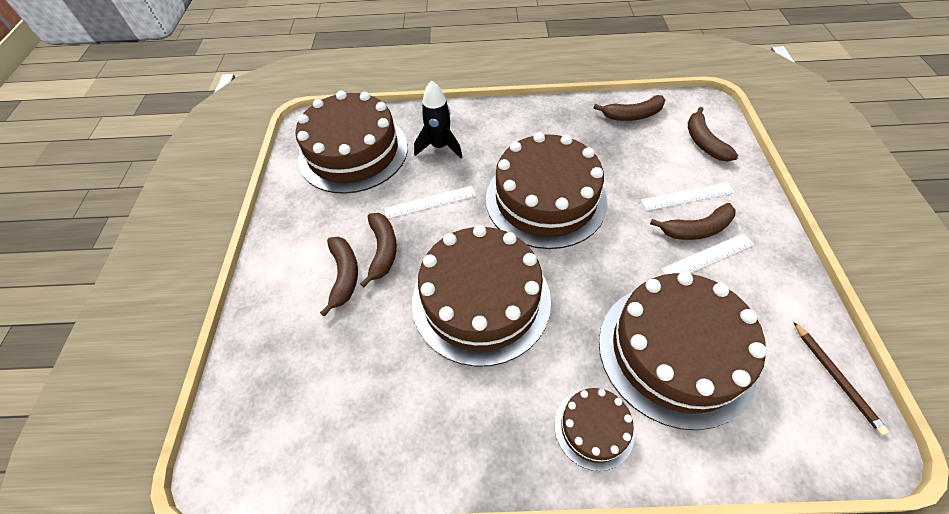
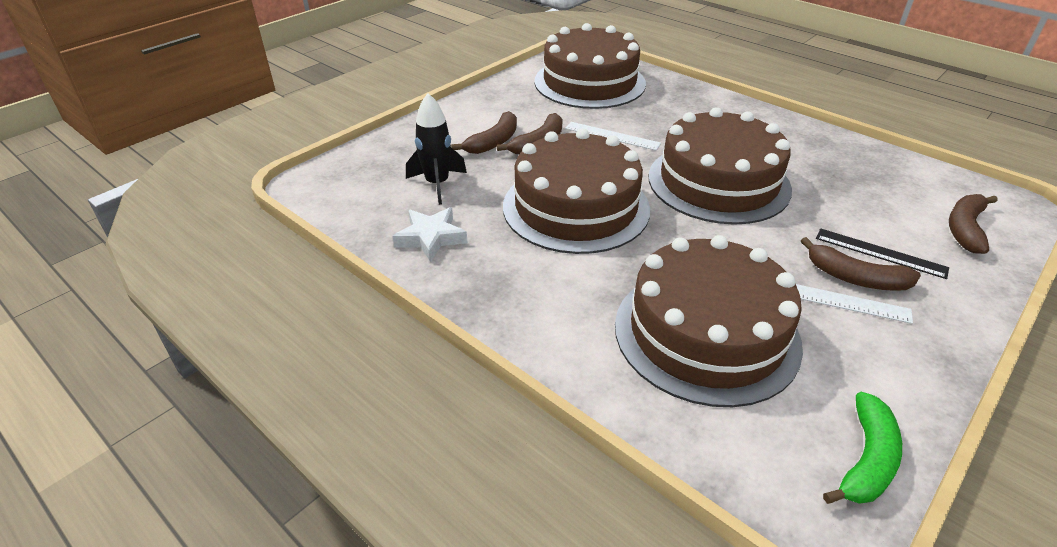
camera: 40 degrees right, 15 degrees down
black rocket [414,80,462,158] -> black rocket moved to [406,93,467,205]
brown cake [554,388,635,471] -> none
brown banana [593,95,665,121] -> none
white ruler [641,182,735,211] -> black ruler [816,228,949,279]
brown pencil [794,322,889,435] -> green banana [823,392,902,504]
none -> white star [392,207,468,262]

